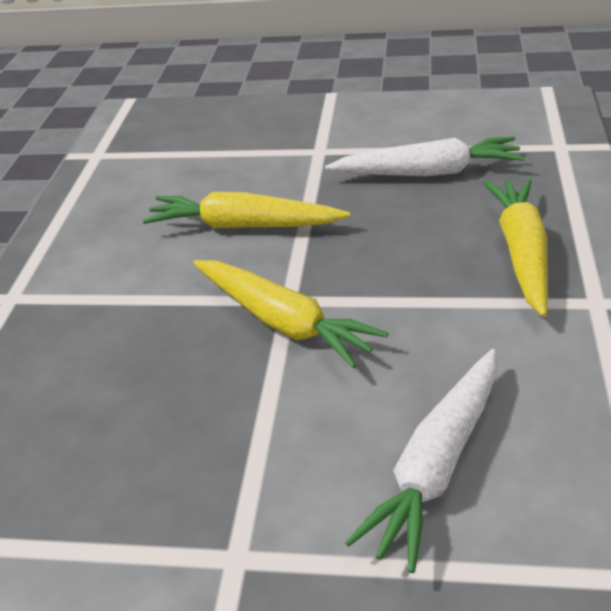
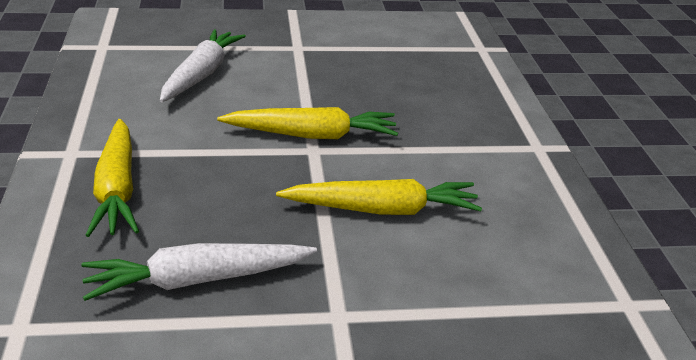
camera: 160 degrees right, 5 degrees down
yellow carrot [193,260,389,368] -> yellow carrot turned 150 degrees clockwise [217,107,398,139]

